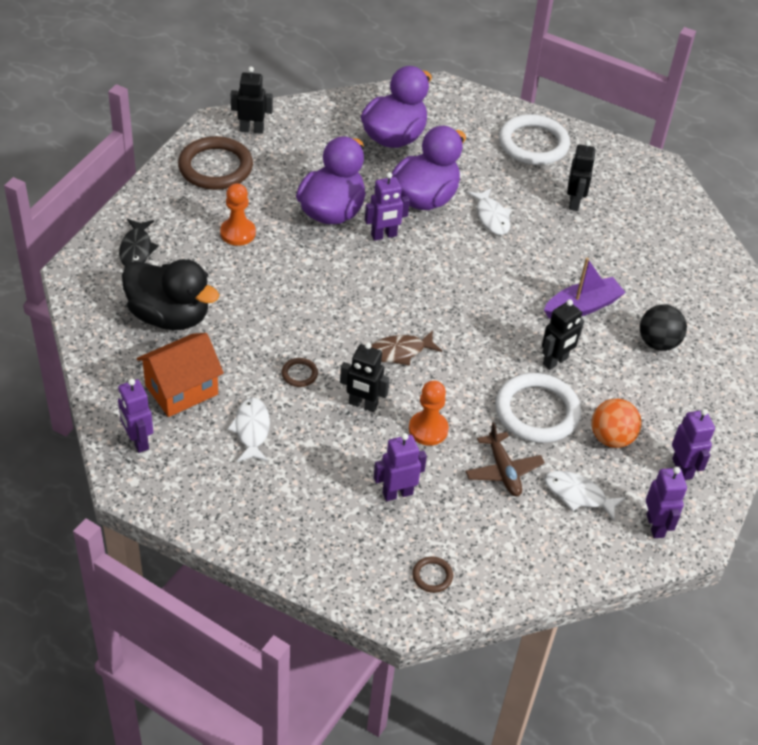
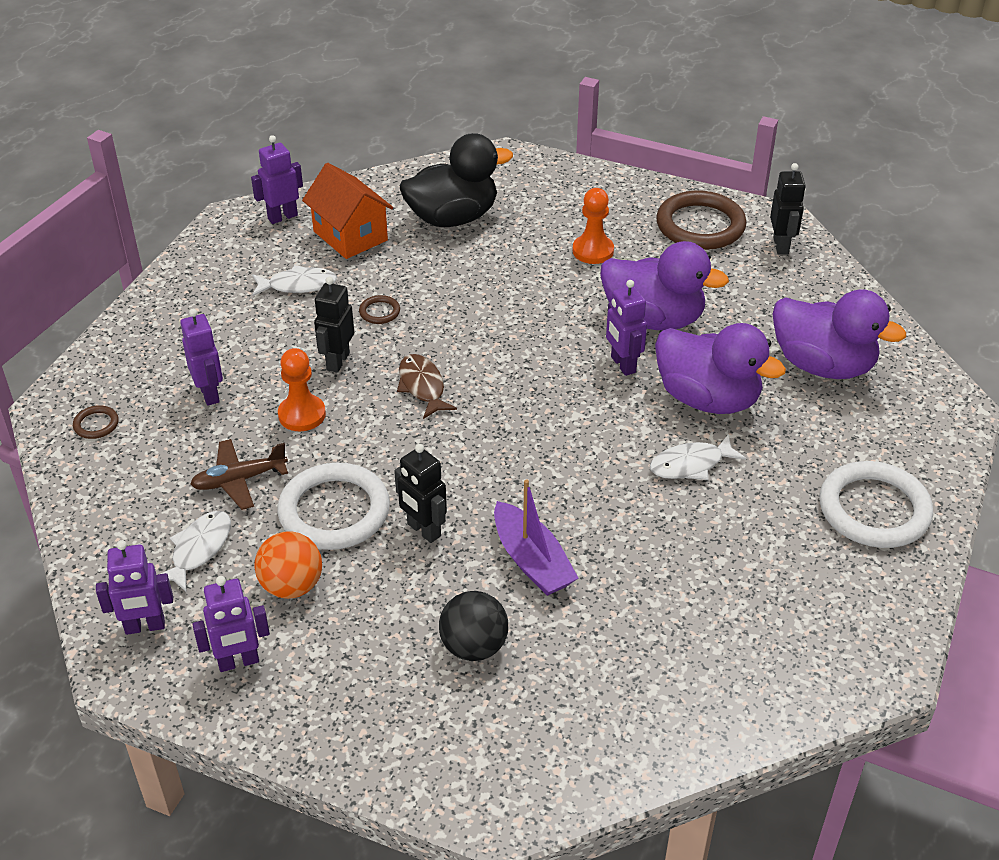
camera: 90 degrees right, 5 degrees down
black fish [119,219,159,266] -> none
black duck [122,259,219,330] -> black duck turned 135 degrees counterclockwise [400,133,513,227]
black robot [567,140,596,211] -> none

